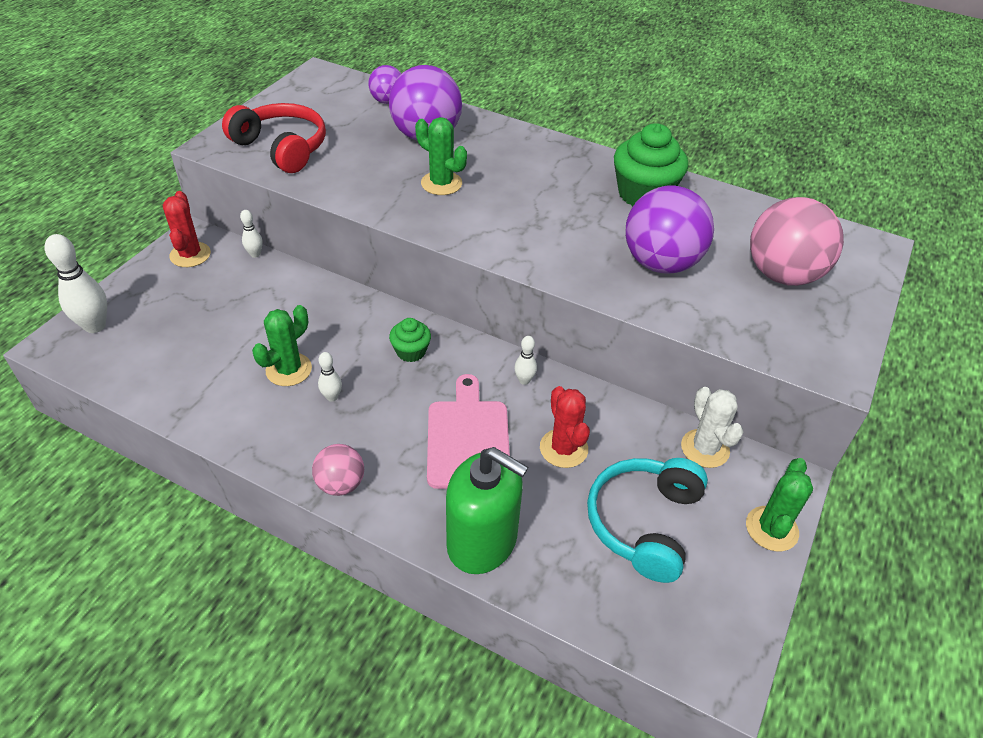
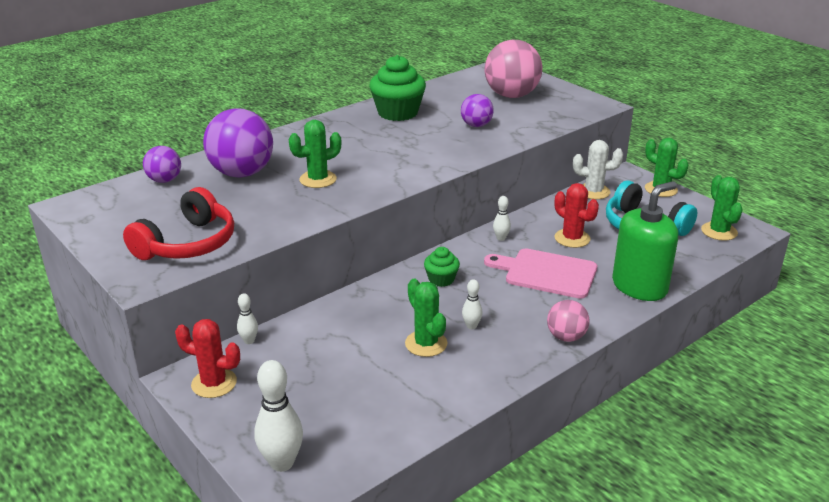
camera: 65 degrees left, 15 degrees down
red headphones [222,103,326,173] -> red headphones turned 150 degrees clockwise [123,187,234,260]
red cactus [540,386,590,468] -> red cactus turned 45 degrees clockwise [554,183,599,248]
purple ball [625,186,714,274] -> purple ball [461,94,494,127], size x0.54
none -> green cactus [701,175,743,241]

